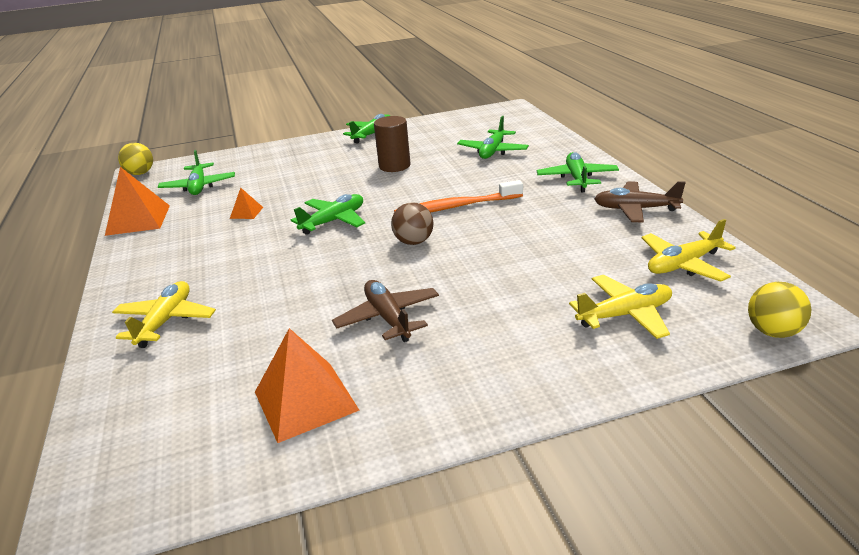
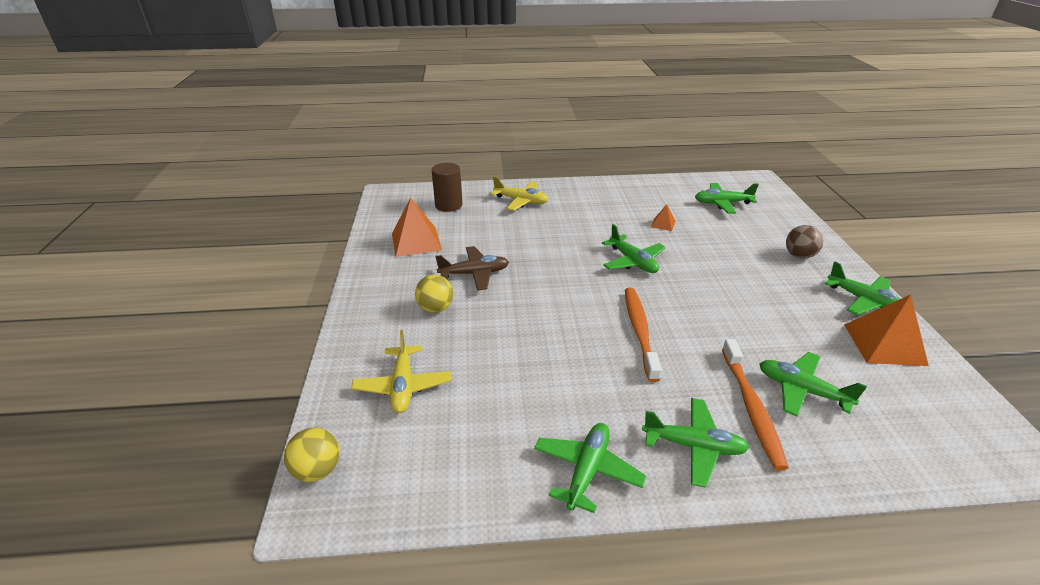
camera: 100 degrees right, 5 degrees up
orange pyramid [105,167,170,236] -> orange pyramid moved to [844,295,929,366]
yellow ball [118,143,153,175] -> yellow ball moved to [415,275,453,313]
brown cylinder [374,116,410,172] -> brown cylinder moved to [432,163,463,212]
brown ball [391,202,434,245] -> brown ball moved to [786,225,823,259]
brown plane [594,181,686,223] -> green plane [534,423,646,513]
yellow plane [642,219,736,282] -> none
none -> orange toothbrush [722,339,789,470]

